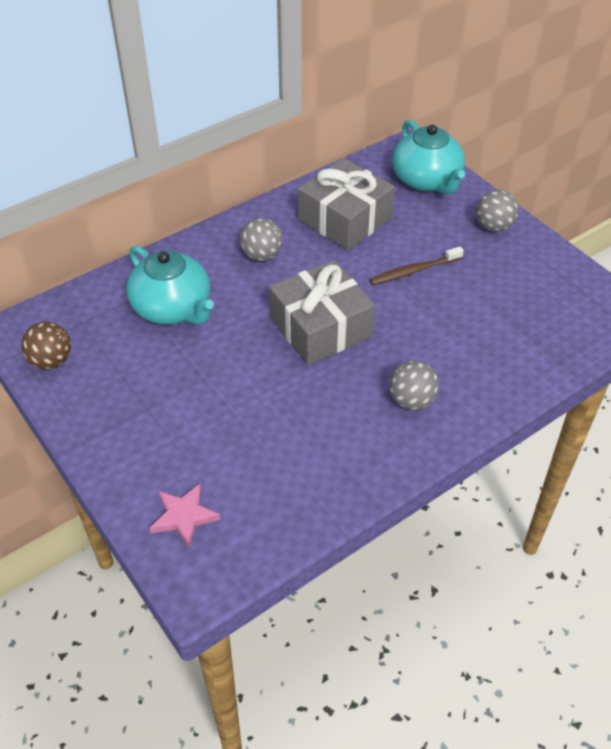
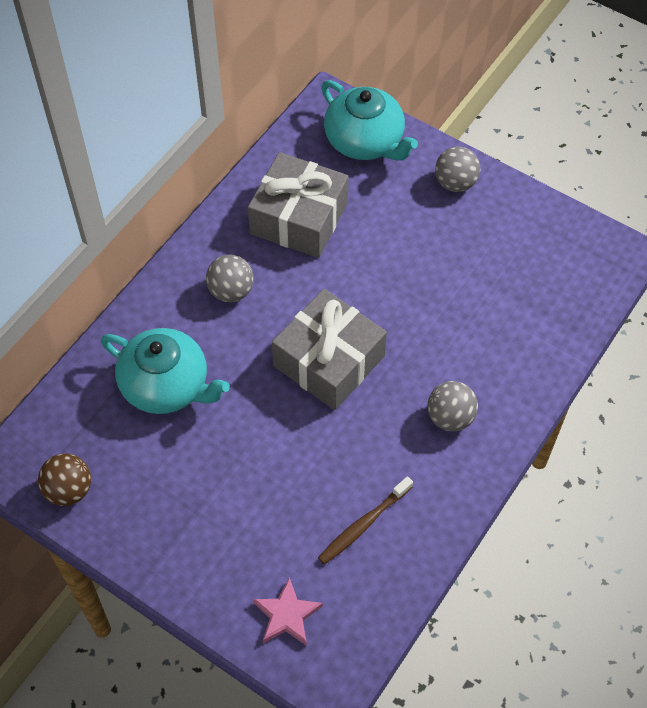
camera: 20 degrees left, 10 degrees up
brown toothbrush [369,246,464,285] -> brown toothbrush moved to [318,476,413,564]

